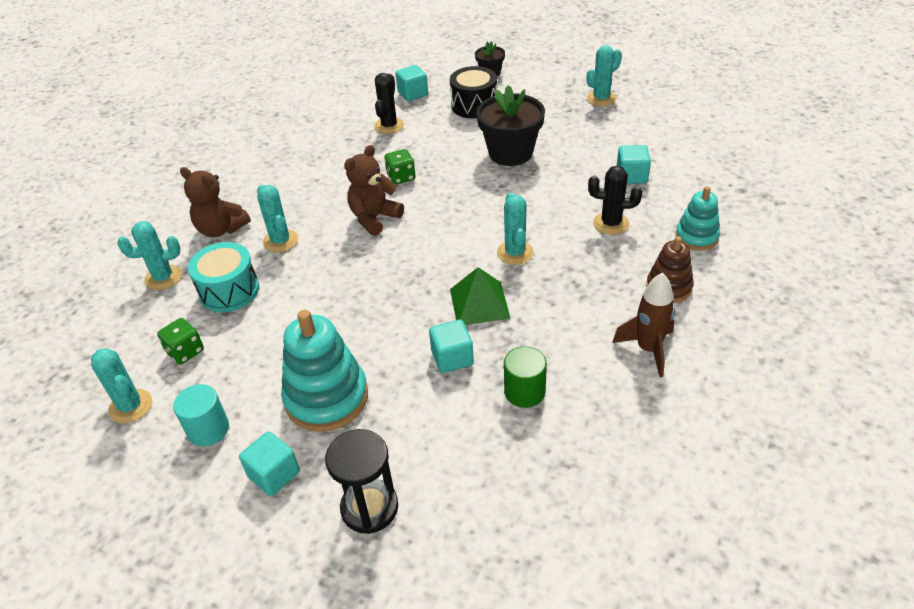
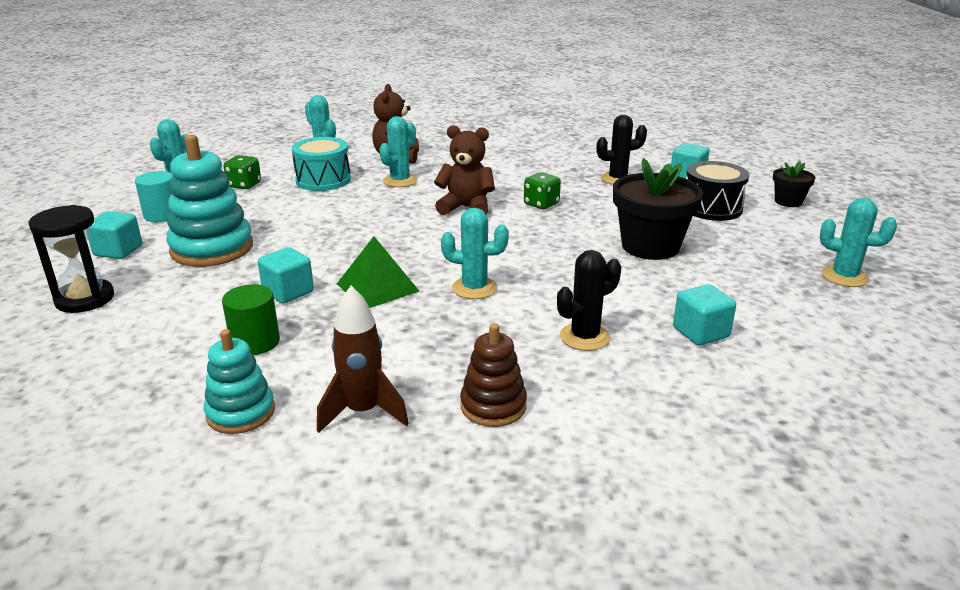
camera: 60 degrees right, 15 degrees down
turquoise cactus [497,193,534,265] -> turquoise cactus turned 45 degrees clockwise [441,208,509,299]
black cactus [588,166,642,235] -> black cactus turned 75 degrees clockwise [557,250,621,351]
turquoise stacking toy [675,186,720,251] -> turquoise stacking toy moved to [204,329,275,434]

